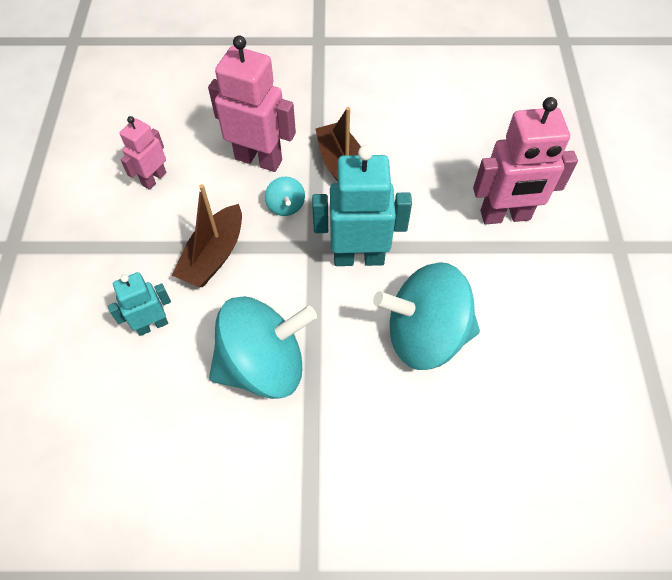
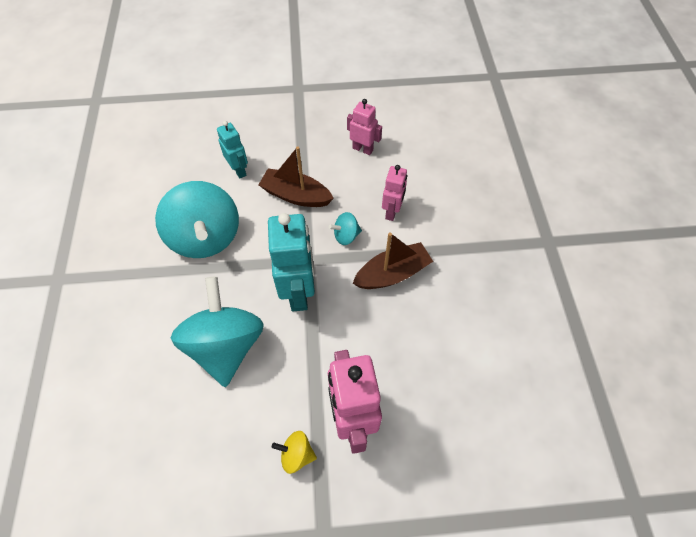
camera: 85 degrees right, 0 degrees up
pink robot [208,35,296,172] -> pink robot [382,165,407,221], size x0.57
none -> yellow spinning top [272,431,317,474]

